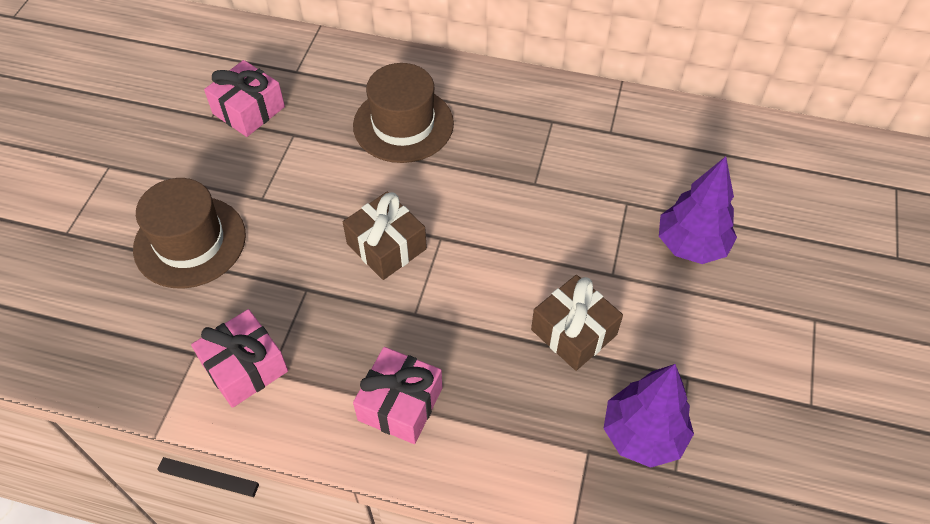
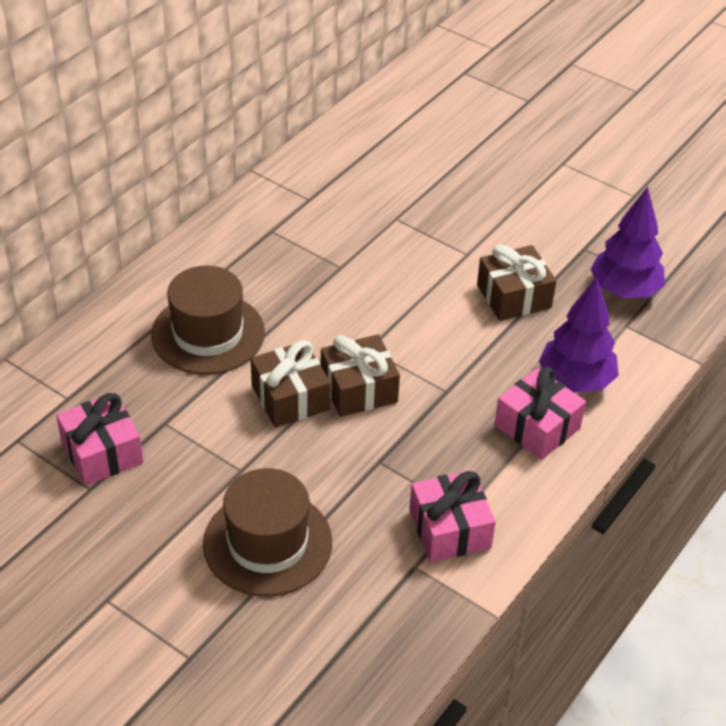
camera: 70 degrees left, 10 degrees down
purple tree [659,156,737,264] -> purple tree moved to [539,277,619,392]
none -> brown gift [251,340,330,428]

